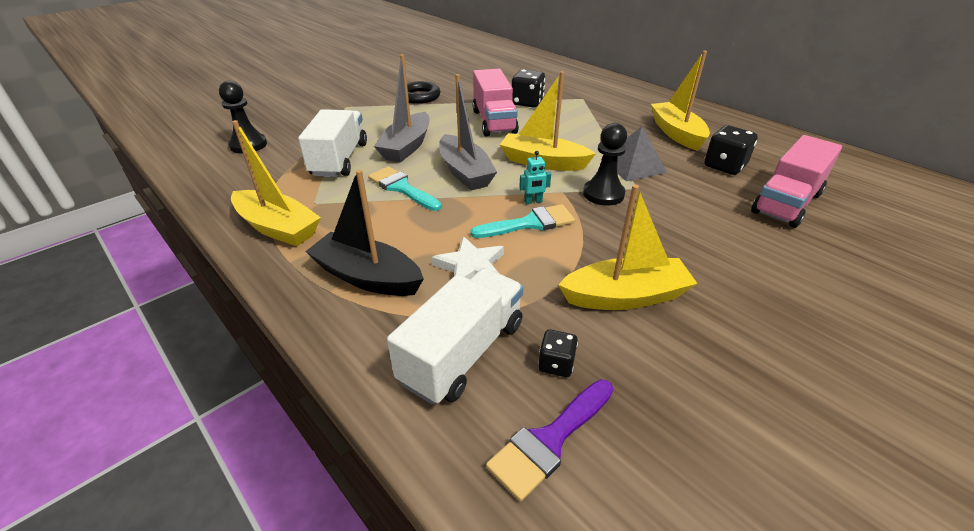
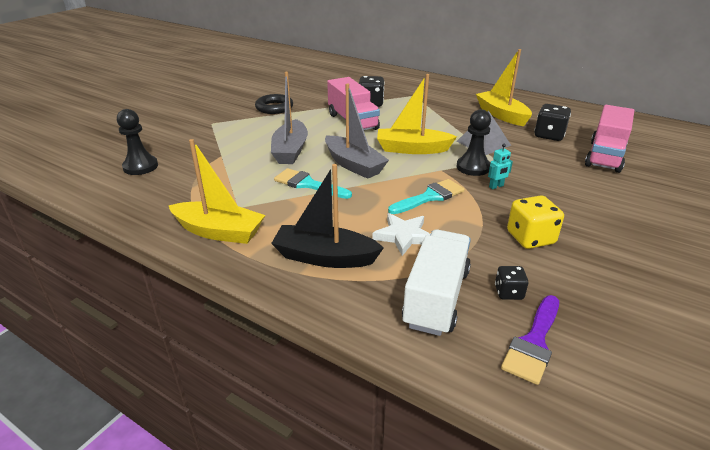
camera: 15 degrees left, 5 degrees down
white truck [298,109,367,177] -> none
turquoise robot [519,151,551,204] -> turquoise robot moved to [488,144,513,189]
yellow boat [558,184,698,310] -> yellow dice [507,195,564,249]

